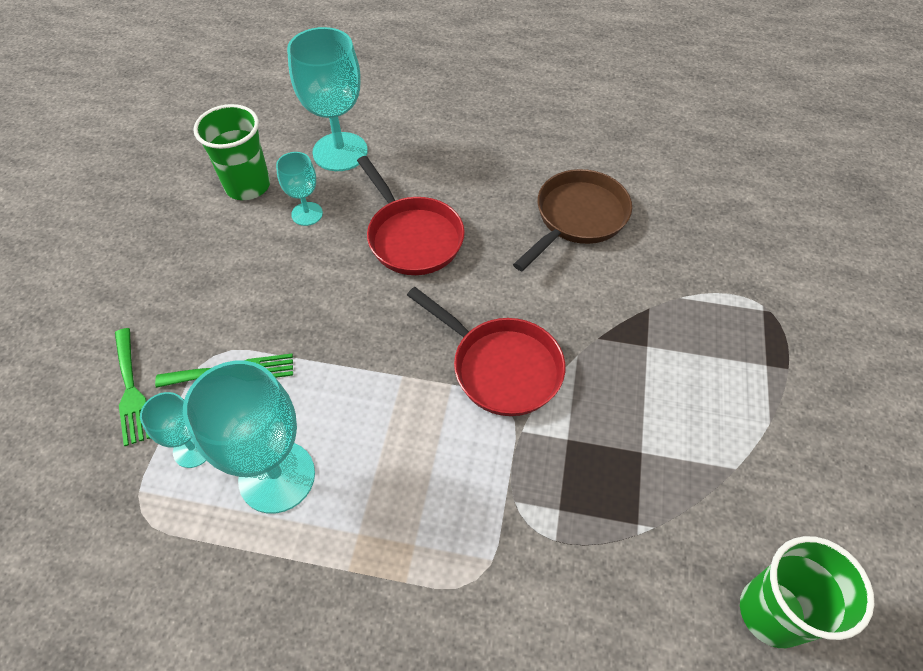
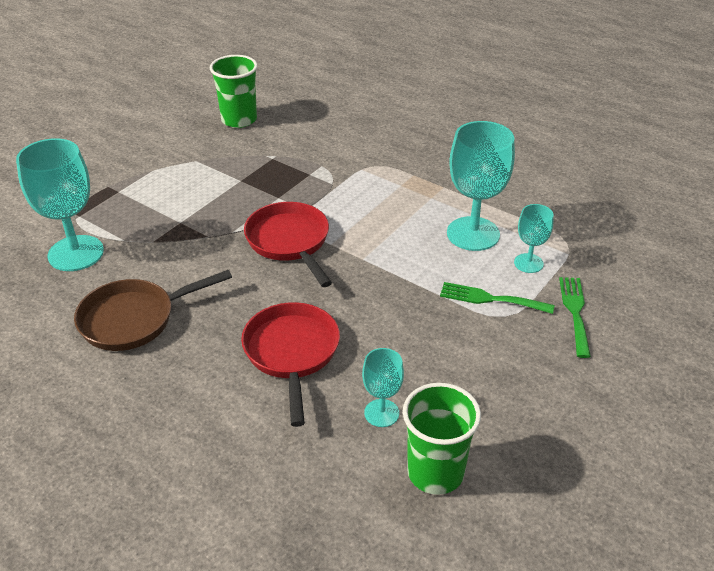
camera: 155 degrees left, 15 degrees down
turquoise goblet [287,27,368,171] -> turquoise goblet moved to [16,138,104,271]

